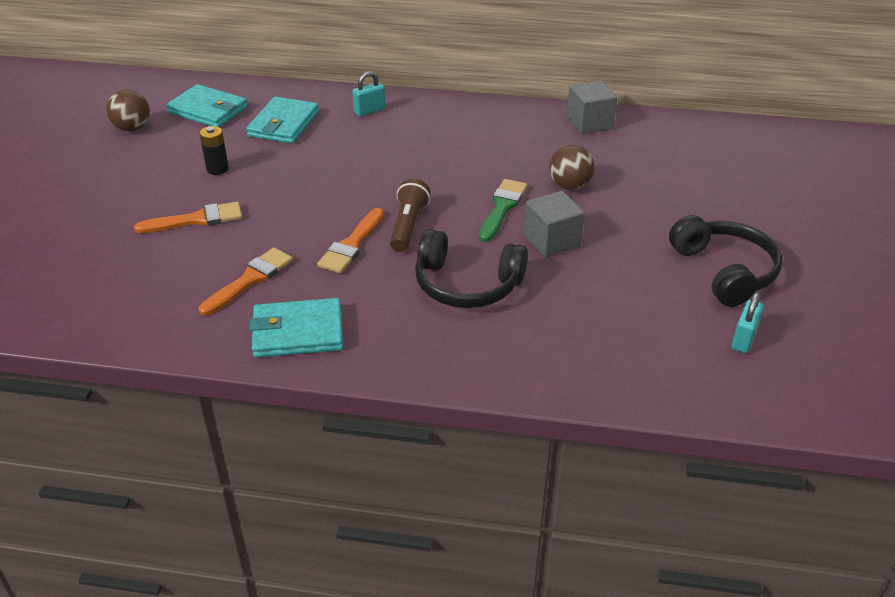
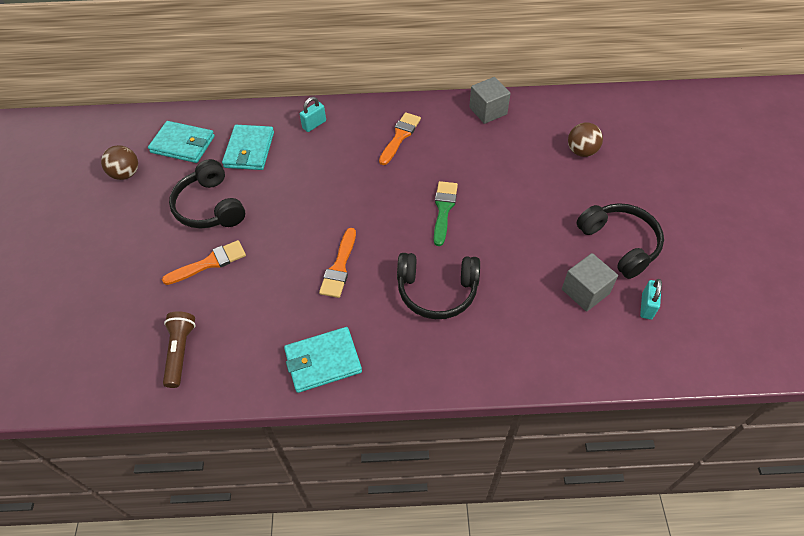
camera: 10 degrees left, 15 degrees up
black battery [199,126,229,175] -> black headphones [169,159,245,229]
orange brush [199,248,293,316] -> orange brush moved to [379,112,421,165]
brown flashlight [390,179,431,252] -> brown flashlight moved to [163,311,196,388]
grey cube [524,191,585,258] -> grey cube moved to [562,253,618,312]
brown ball [549,145,595,190] -> brown ball moved to [568,122,603,157]

